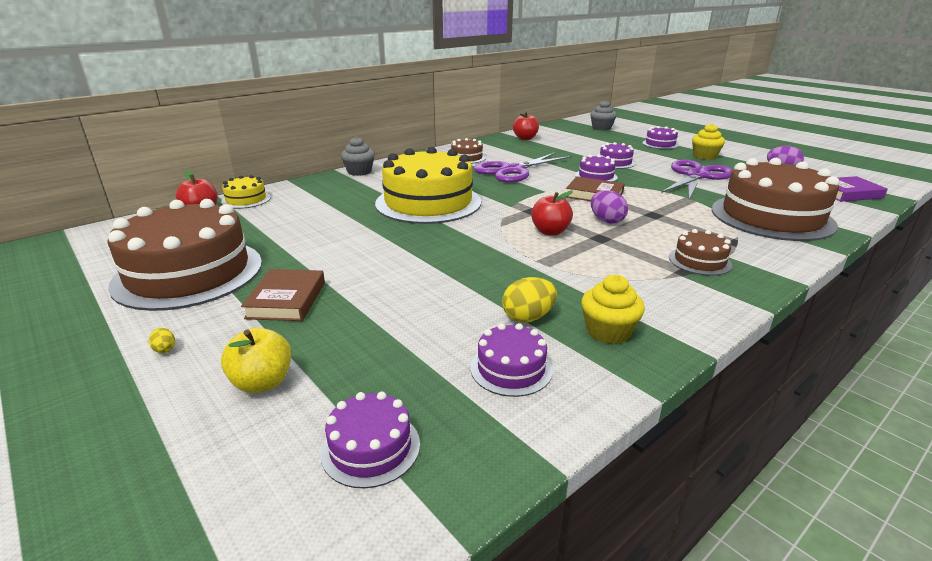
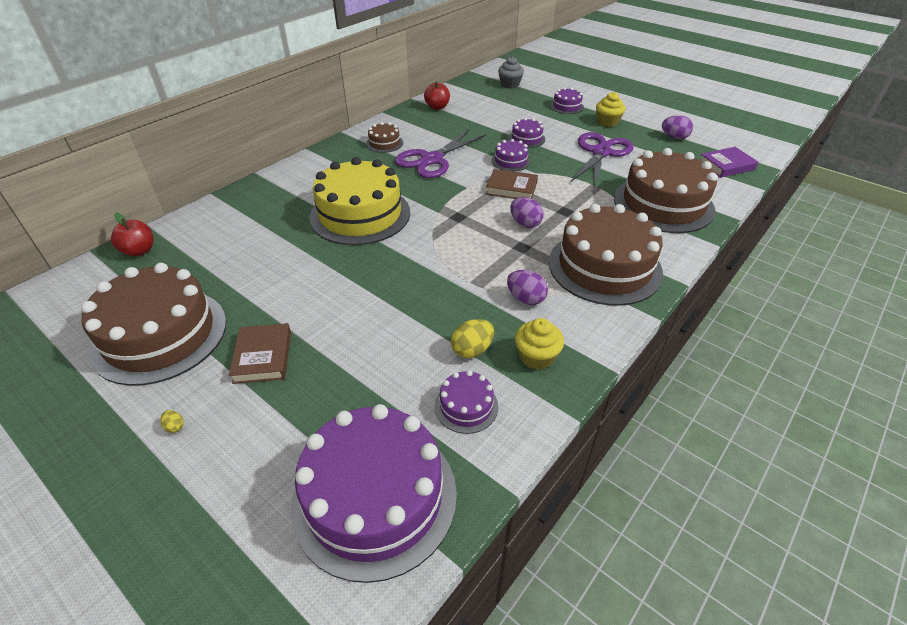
camera: 10 degrees left, 15 degrees up
yellow cake [221,175,271,209] -> none
yellow apple [221,328,292,393] -> none
purple cake [320,391,420,488] -> purple cake [291,404,457,583], size x2.24
grey cupcake [341,137,375,176] -> none
red apple [531,191,573,236] -> none
brown cake [669,229,732,276] -> brown cake [549,204,663,306], size x2.24
none -> purple egg [507,270,548,305]

